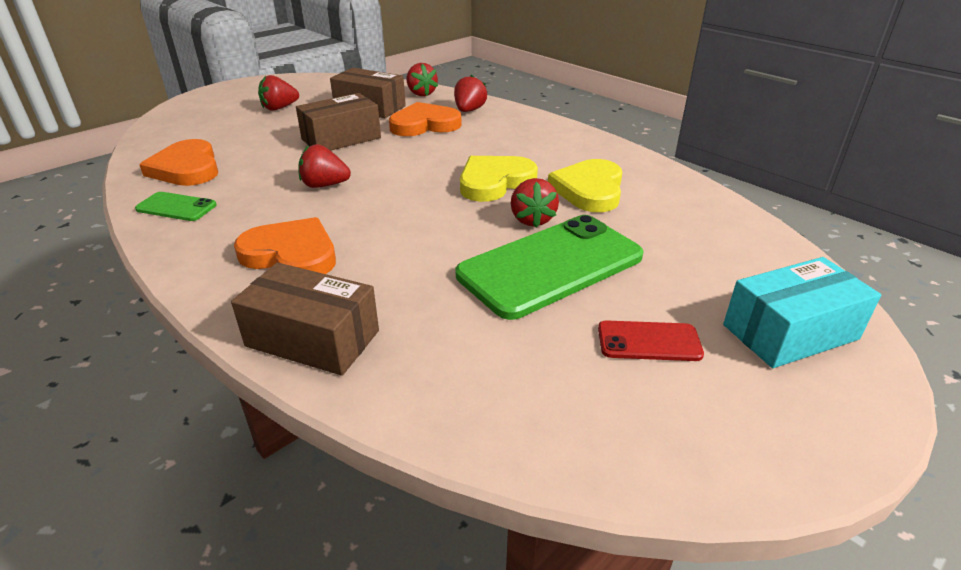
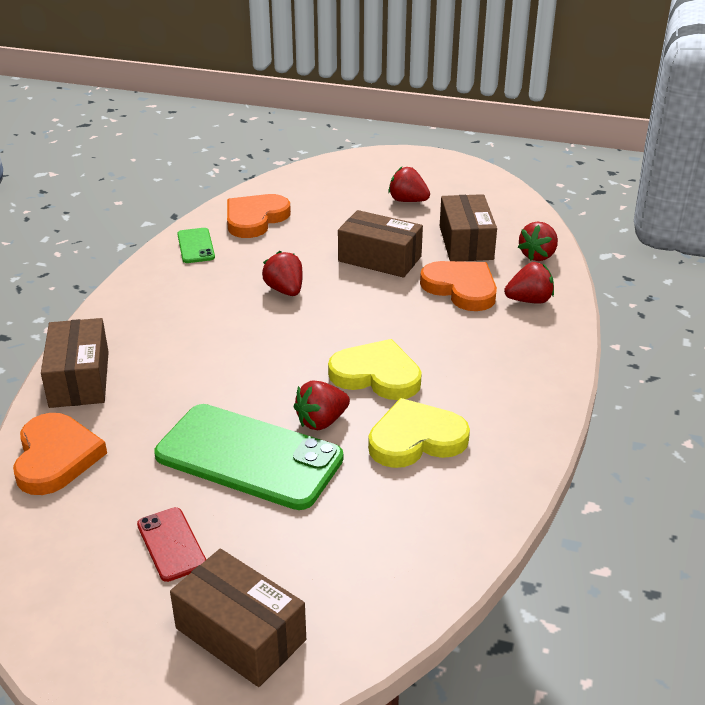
camera: 60 degrees right, 0 degrees up
orange heart [234,217,336,274] -> orange heart moved to [13,413,107,495]
turquoise box [723,257,881,368] -> brown box [170,549,306,687]

